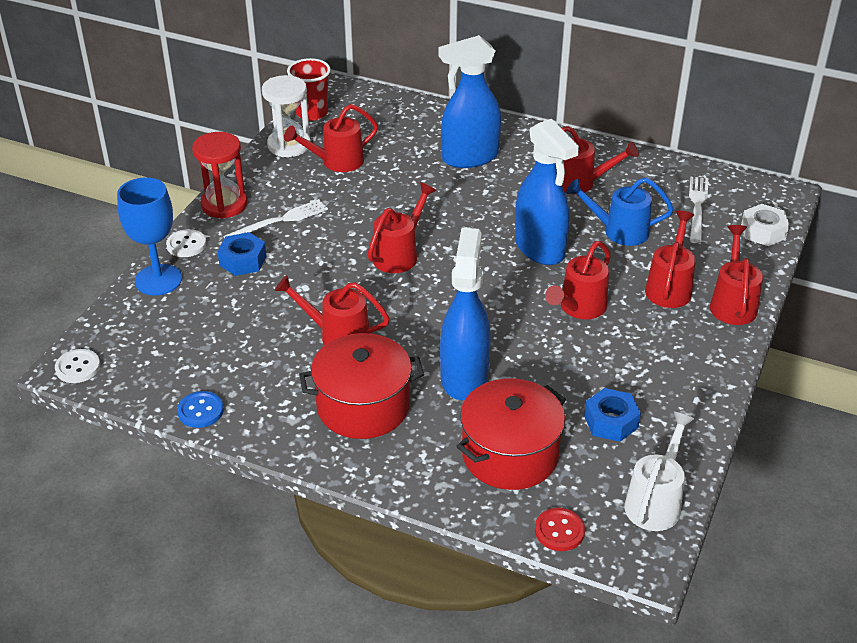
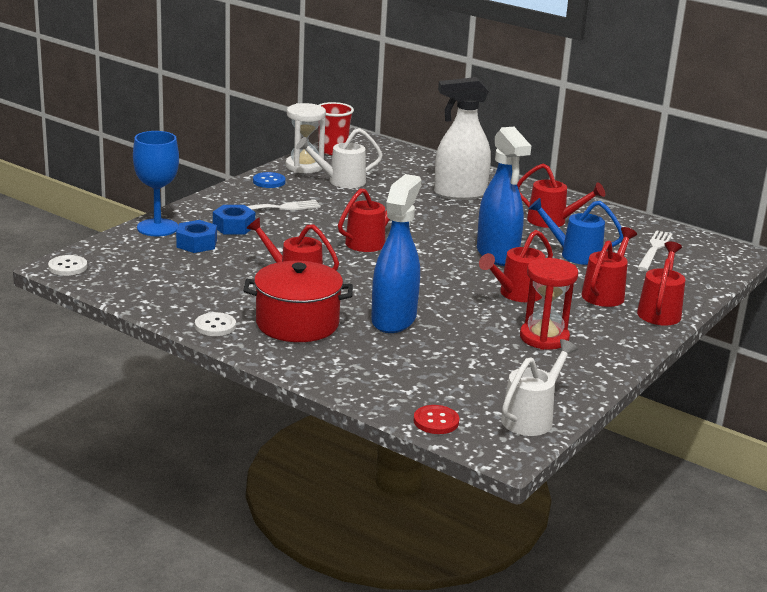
camera: 10 degrees right, 15 degrees down
white button [166,229,206,257] -> white button moved to [195,312,236,336]
blue button [177,391,224,428] -> blue button moved to [253,172,286,188]
red hourglass [192,132,247,219] -> red hourglass moved to [520,258,578,350]
red watering can [284,104,378,172] -> white watering can [296,128,383,188]
blue spray bottle [439,35,501,168] -> white spray bottle [434,77,491,200]
red pot [456,378,566,490] -> none
blue nut [584,388,641,442] -> blue nut moved to [176,220,217,253]
white nut [741,204,789,246] -> none

